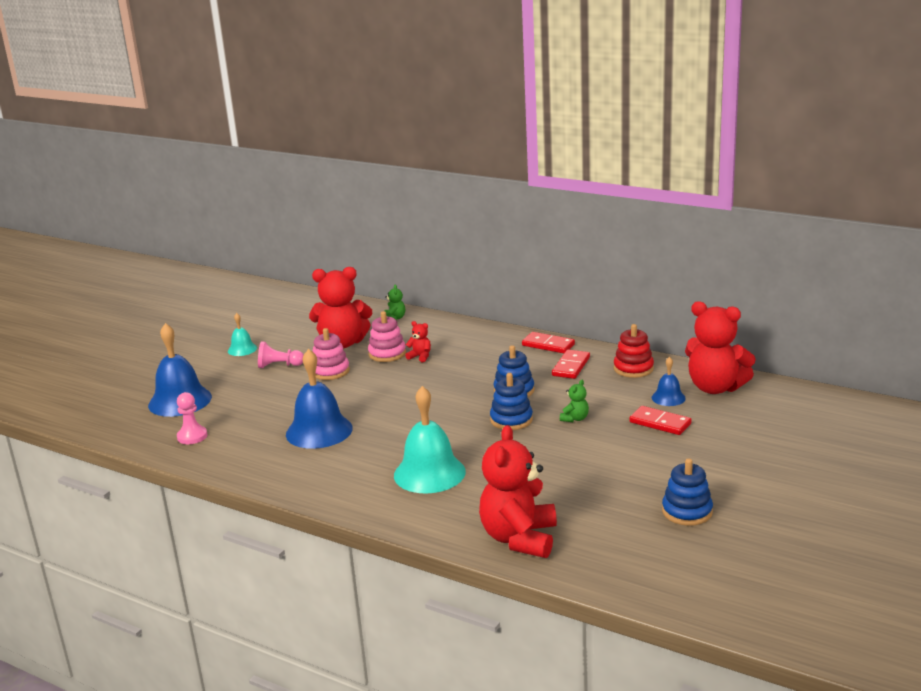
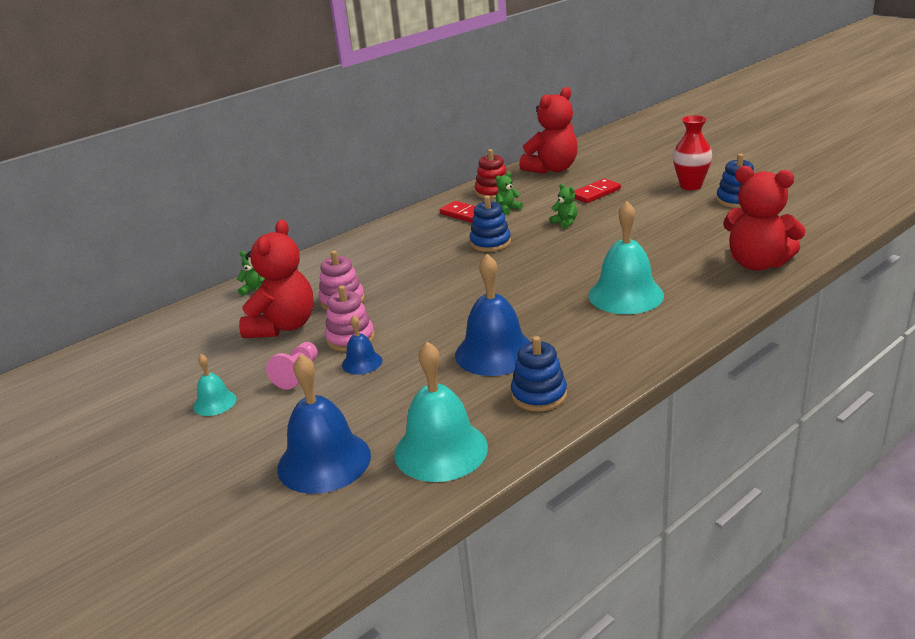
camera: 70 degrees left, 5 degrees up
pink pawn [177,392,207,444] -> turquoise bell [394,342,488,482]
red teddy bear [405,321,431,362] -> none
blue stacking toy [490,373,533,430] -> blue stacking toy moved to [511,336,567,412]
red domino [522,332,575,353] -> none
blue bell [652,357,686,406] -> blue bell moved to [342,315,382,375]
none -> green teddy bear [496,172,523,215]
none -> red vase [673,115,712,190]

